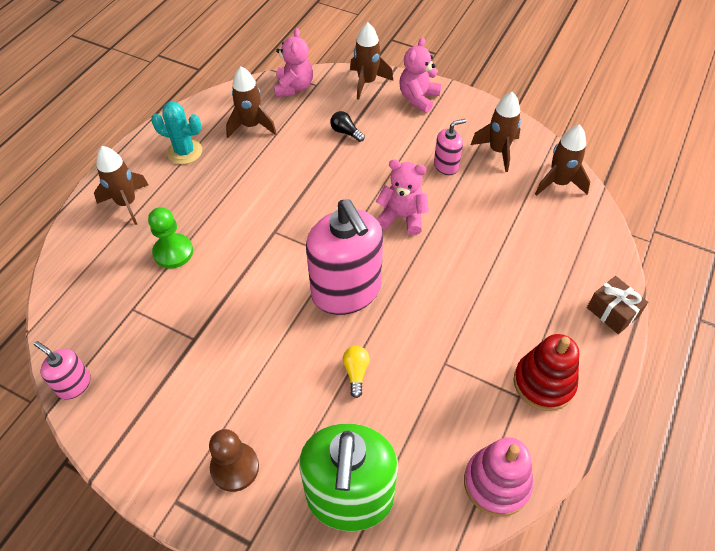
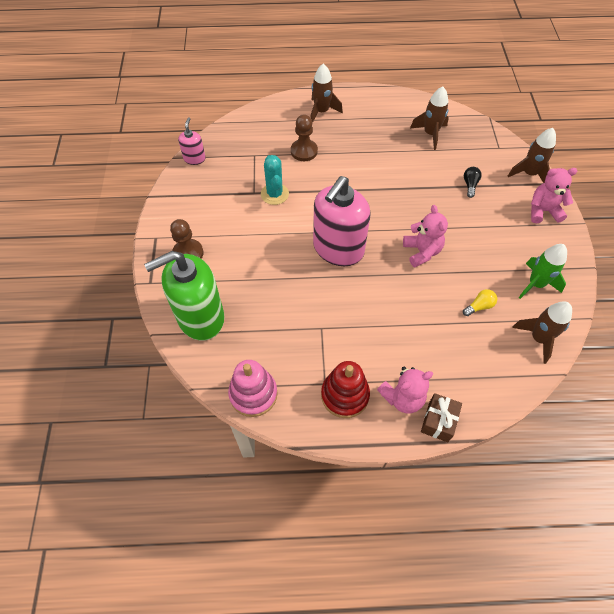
camera: 60 degrees right, 5 degrees up
green pawn [148,207,193,269] -> brown pawn [291,115,318,161]
turquoise cactus [151,101,202,164] -> turquoise cactus moved to [261,155,289,205]
pink teddy bear [274,28,313,97] -> pink teddy bear moved to [377,367,433,413]
yellow light bulb [343,346,370,398] -> yellow light bulb moved to [463,289,497,316]
pink soap dispenser [434,119,466,175] -> none
brown rocket [471,92,521,172] -> green rocket [519,244,567,299]

